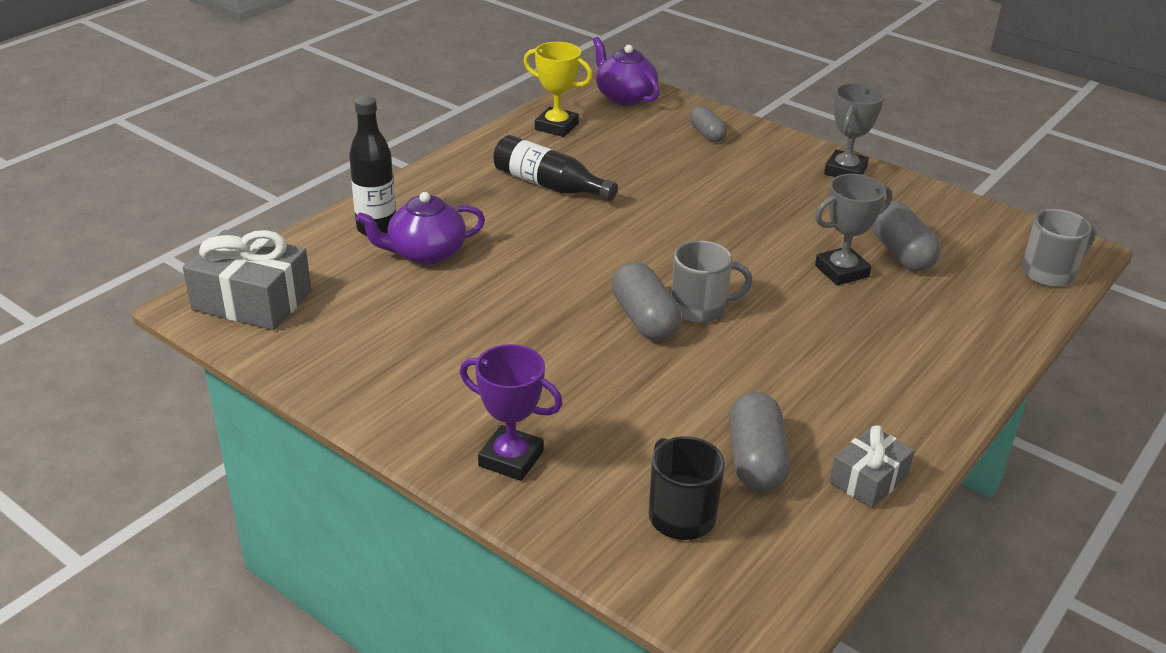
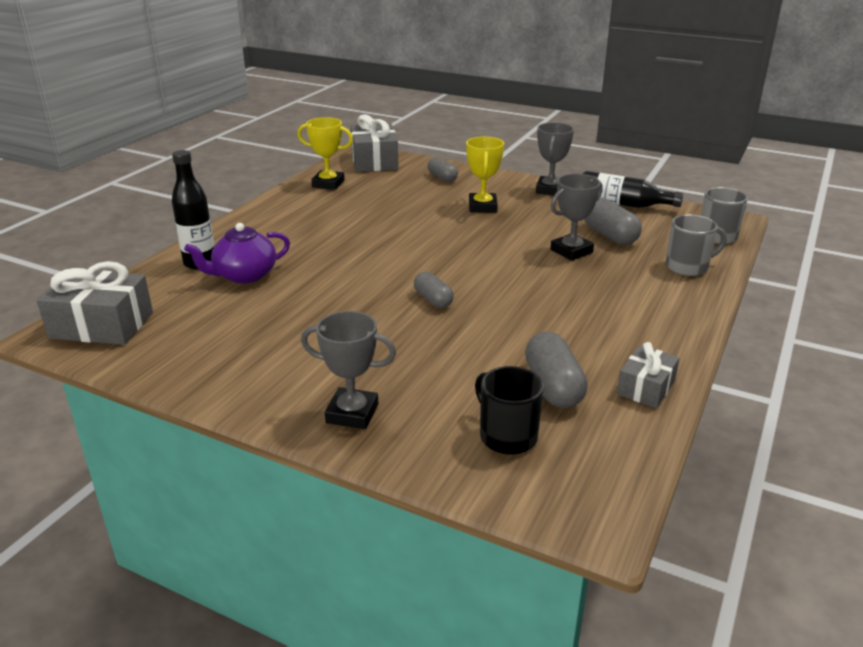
camera: 10 degrees left, 5 degrees down
purple trophy [460,344,563,481] -> grey trophy [301,311,396,429]
black bottle [493,135,618,201] -> black bottle moved to [583,171,684,208]
purple teapot [593,37,659,105] -> grey gift [351,114,398,172]
grey capsule [612,262,681,341] -> grey capsule [414,272,454,308], size x0.64
grey mug [671,241,753,323] -> grey mug moved to [666,215,727,276]
none -> yellow trophy [466,137,504,212]

